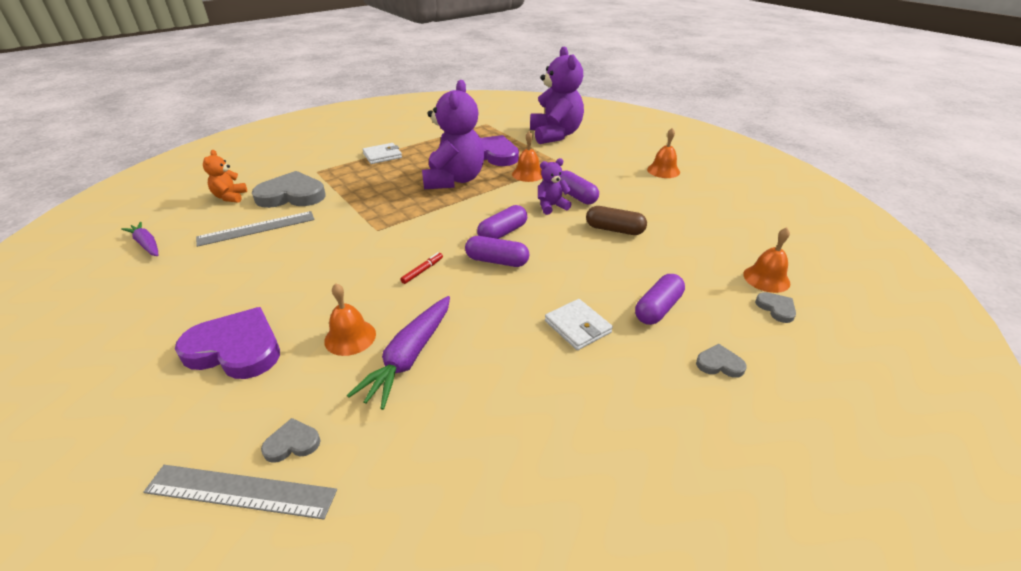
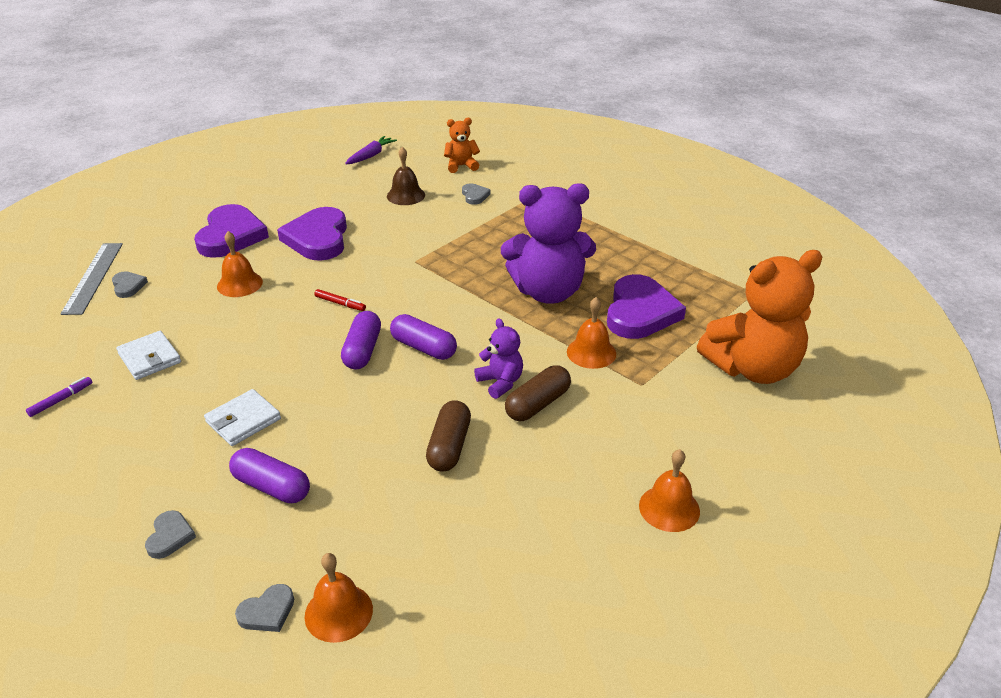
camera: 80 degrees right, 0 degrees up
grey ruler [196,211,315,247] -> brown bell [387,147,425,205]
grey heart [252,171,326,208] -> grey heart [462,183,491,205], size x0.45
purple carrot [347,296,450,410] -> none
white wallet [362,143,402,164] -> white wallet moved to [116,331,181,380]
purple teddy bear [530,46,584,144] -> orange teddy bear [697,250,822,384]
purple capsule [559,170,599,204] -> brown capsule [505,365,571,421]
none -> purple marker [26,377,93,417]
none -> purple heart [277,207,347,261]

